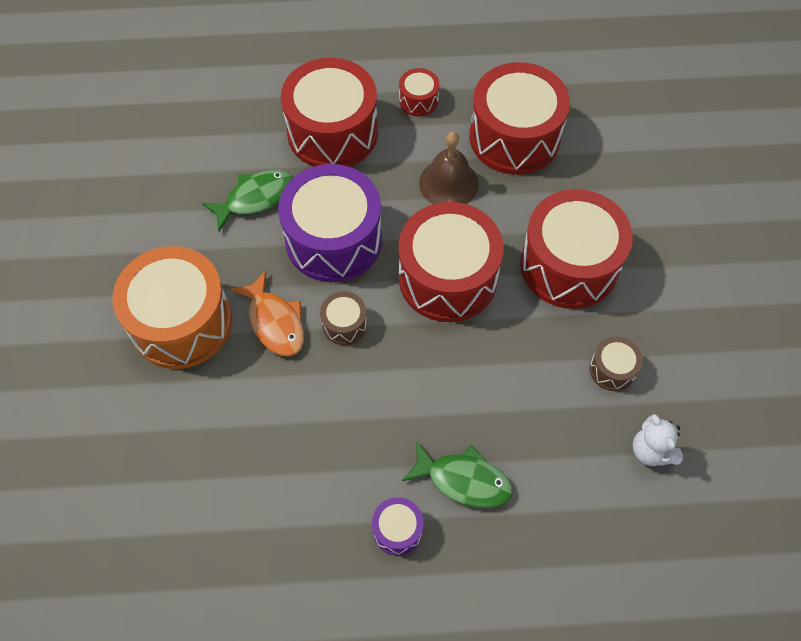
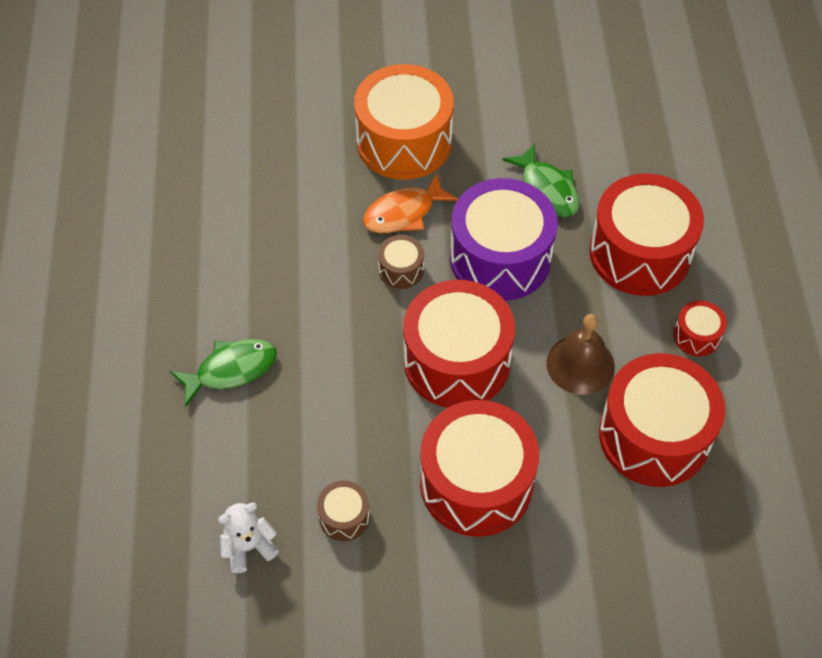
camera: 90 degrees right, 5 degrees down
purple drum [372,497,423,556] -> none
green fish [402,441,513,509] -> green fish turned 135 degrees counterclockwise [170,339,277,407]

